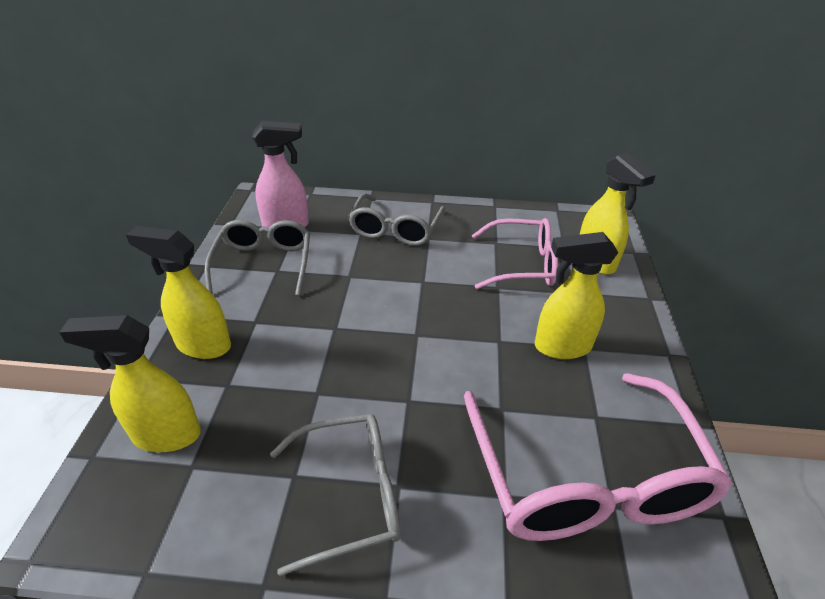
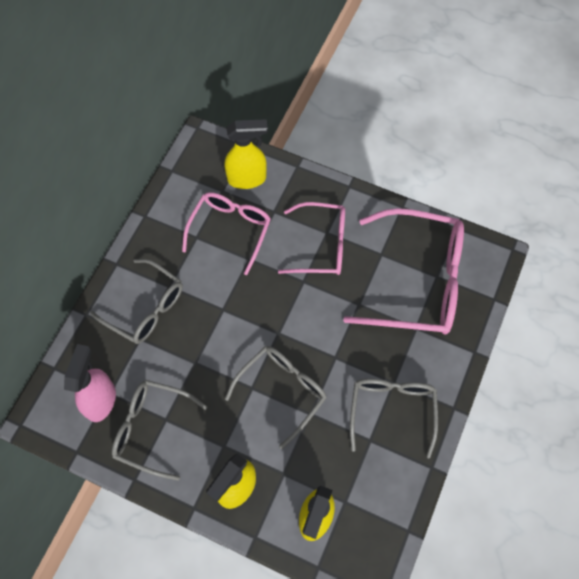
camera: 70 degrees left, 25 degrees up
yellow spray bottle [535,232,618,359] -> pink glasses [278,202,345,275]
none -> grey glasses [225,346,327,449]

